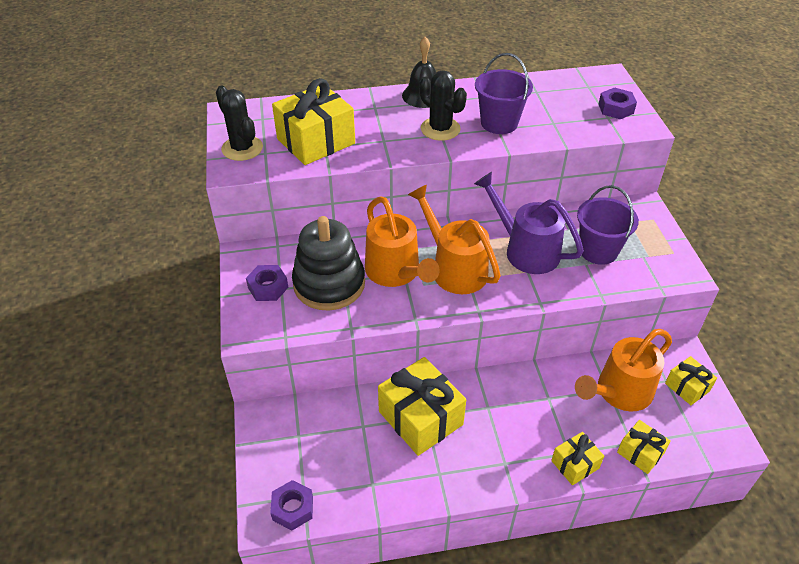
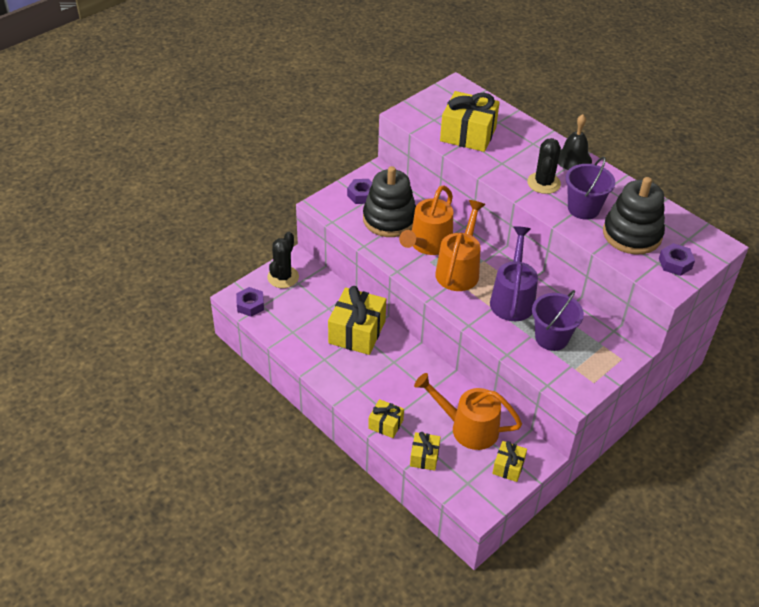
camera: 55 degrees right, 0 degrees up
black cactus [216,86,263,161] -> black cactus moved to [267,232,299,288]
none -> black stacking toy [603,177,665,254]

